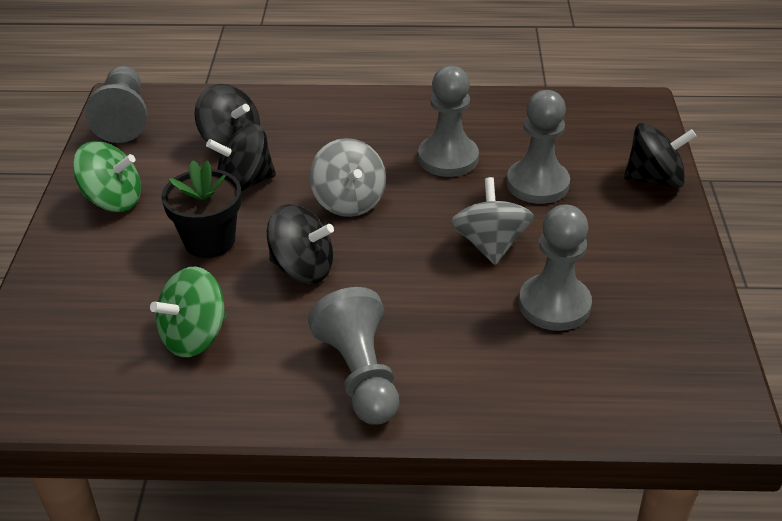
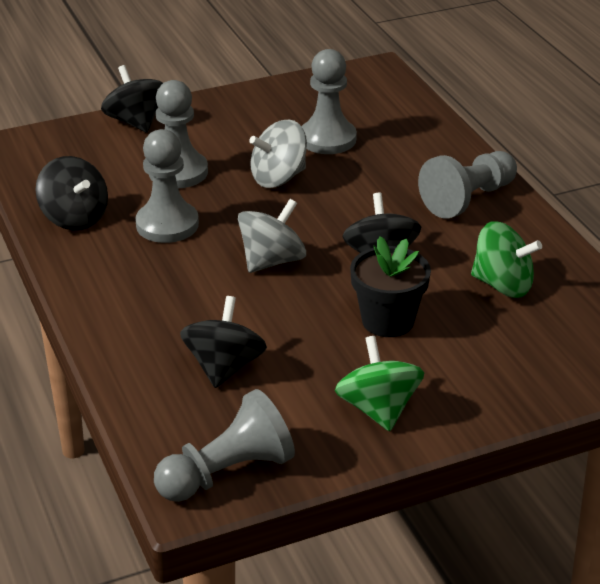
camera: 115 degrees left, 5 degrees down
black spinning top [206,124,276,192] -> black spinning top moved to [36,156,108,230]

